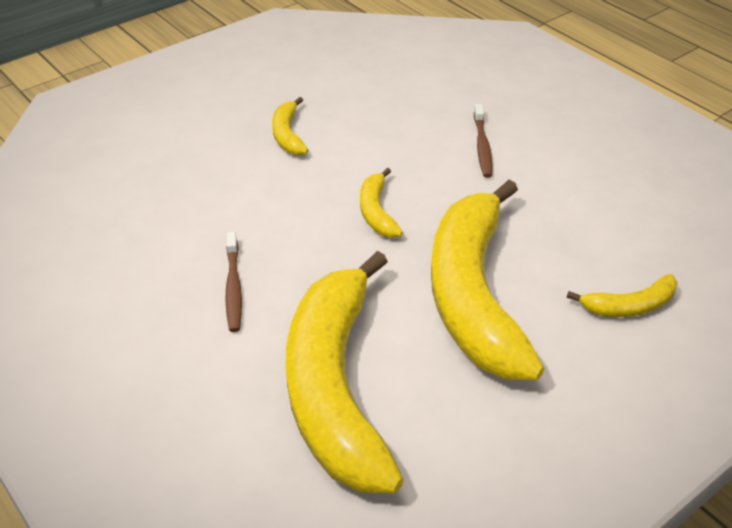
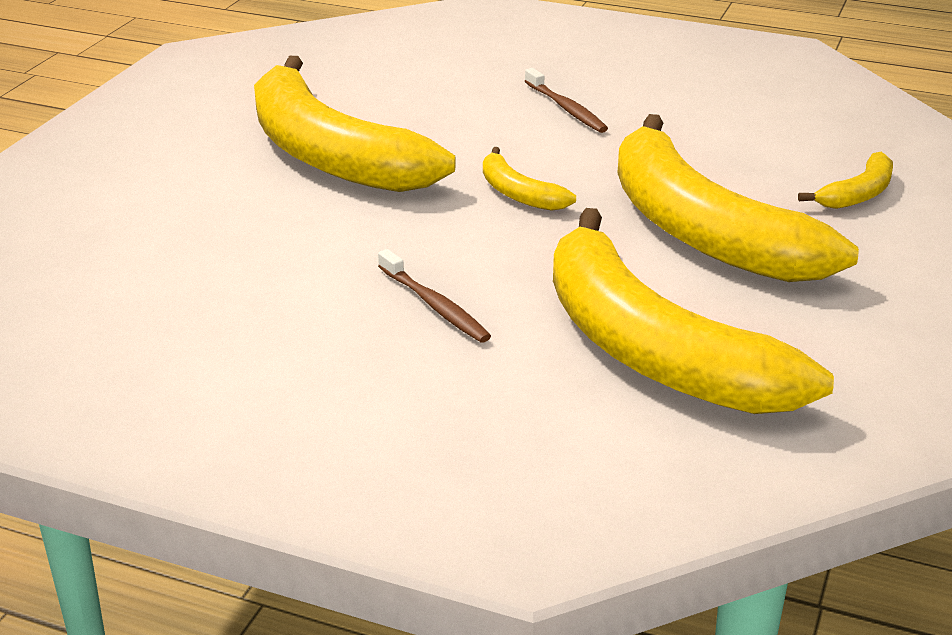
camera: 30 degrees left, 10 degrees down
yellow banana [272,97,308,156] -> yellow banana [254,56,456,192], size x2.39

